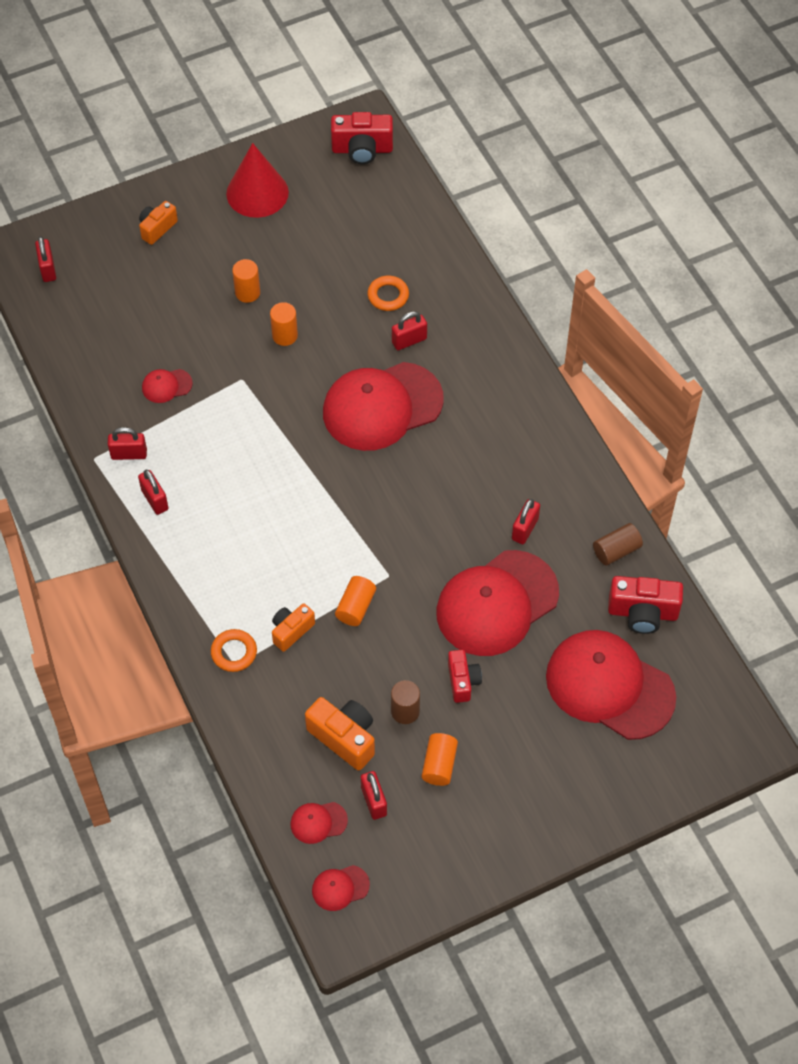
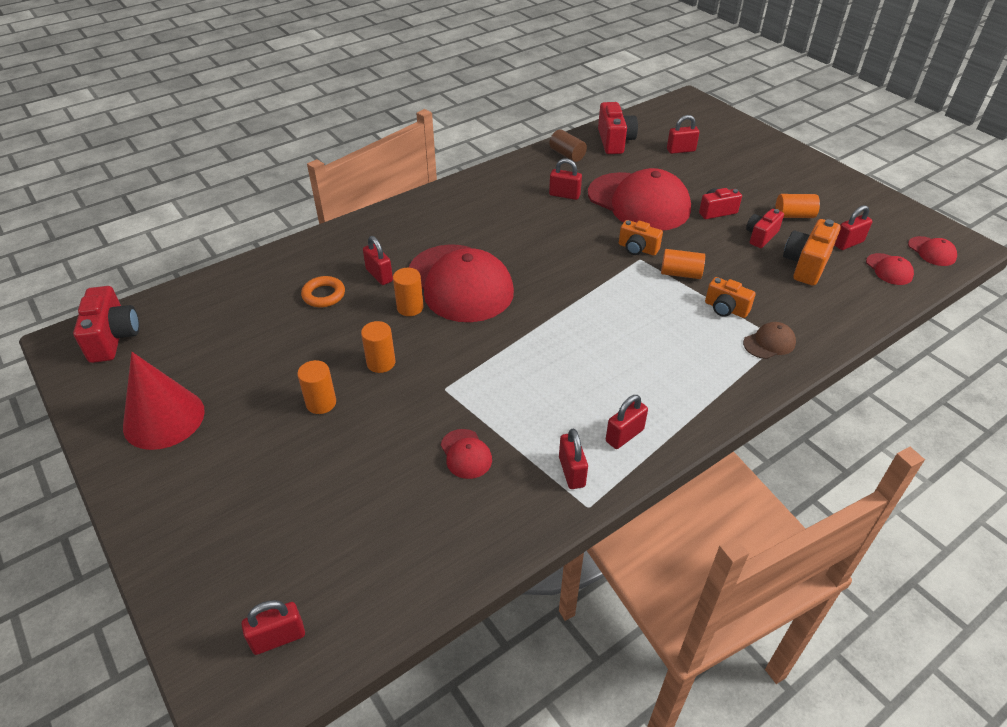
camera: 100 degrees left, 15 degrees down
orange camera [139,201,178,245] -> orange camera moved to [619,220,663,256]
orange ring [211,629,257,672] -> brown cap [743,322,796,359]
brown cylinder [391,680,420,724] -> red camera [746,209,784,248]
red cap [546,630,676,740] -> red padlock [667,115,700,154]
none -> orange cylinder [393,268,424,316]

